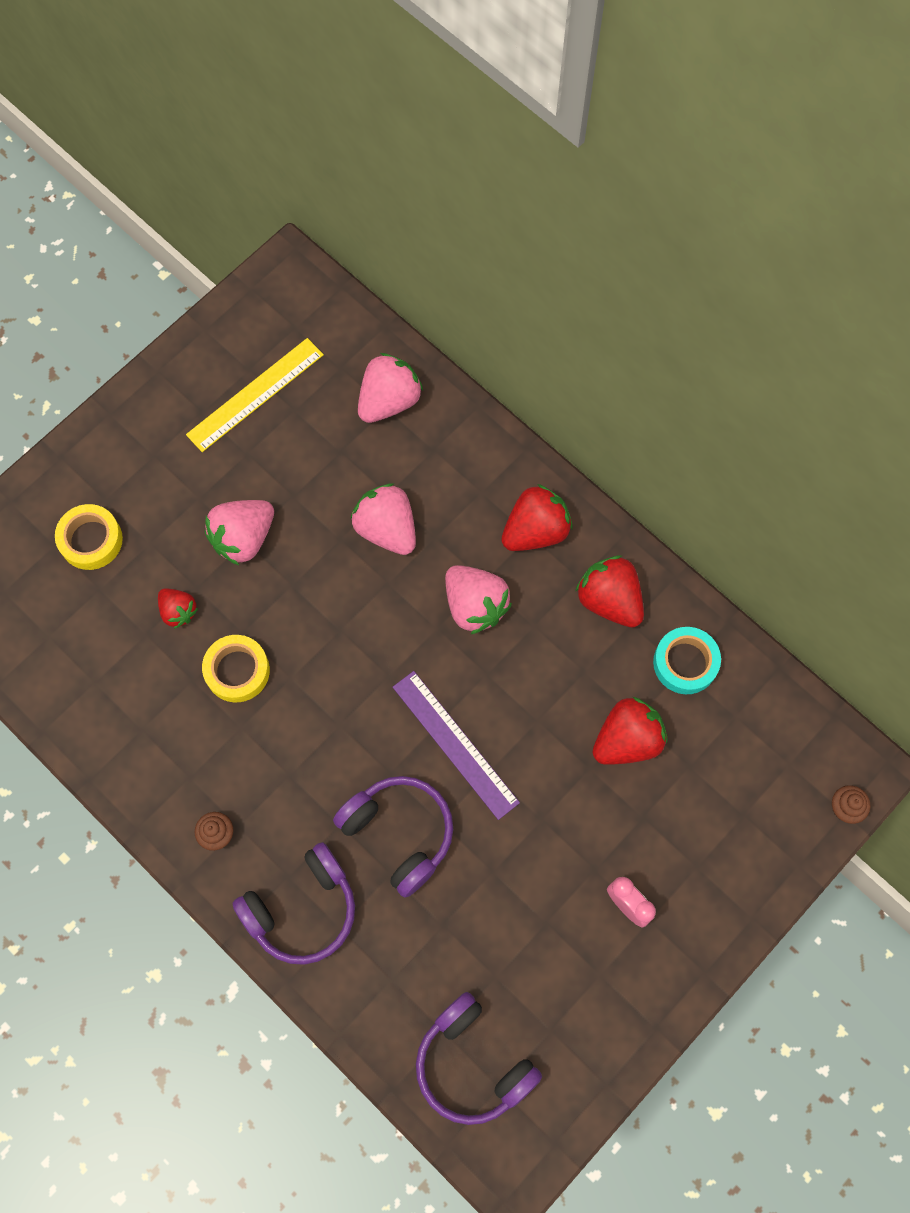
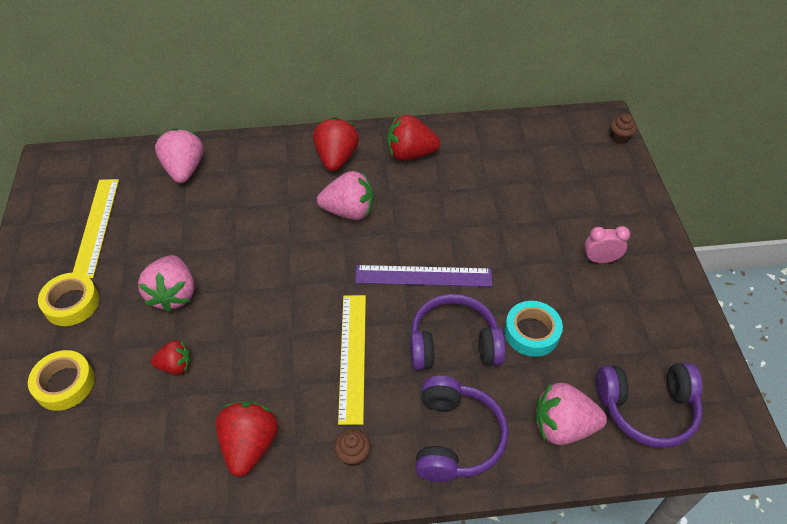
camera: 50 degrees left, 20 degrees down
yellow tape [202,635,270,702] -> yellow tape moved to [38,273,99,326]
pink strawberry [350,483,416,555] -> pink strawberry moved to [535,383,607,445]
red strawberry [592,697,667,765] -> red strawberry moved to [215,401,278,477]
turquoise tape [653,627,721,694] -> turquoise tape moved to [504,301,563,357]
none -> yellow ruler [338,295,366,425]

